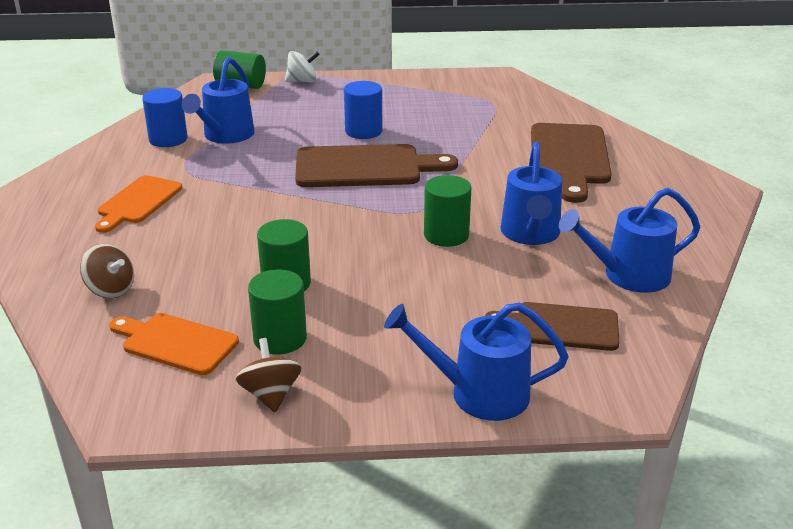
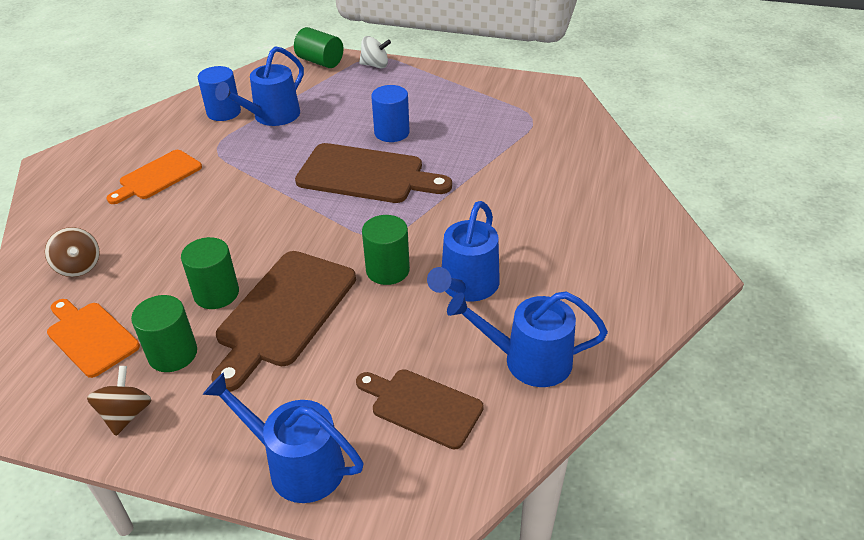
camera: 20 degrees right, 10 degrees up
brown cutting board [531,123,612,203] -> brown cutting board moved to [211,251,356,392]

